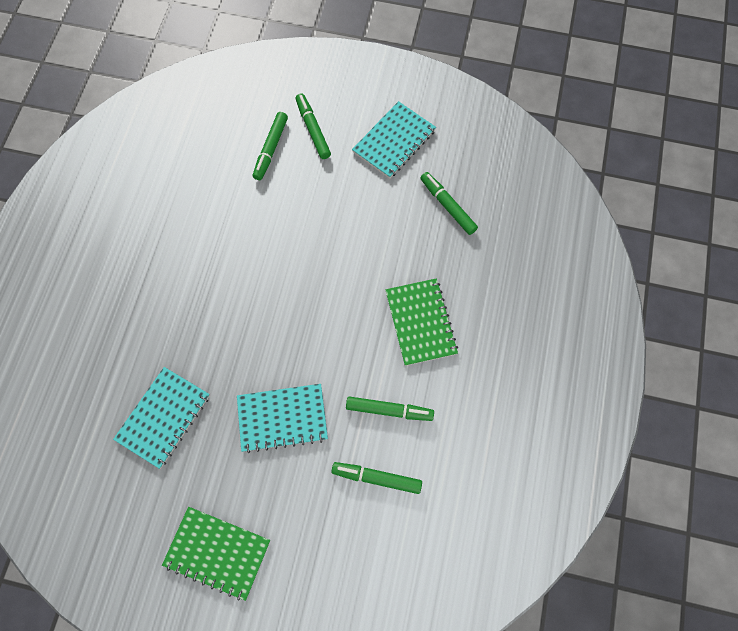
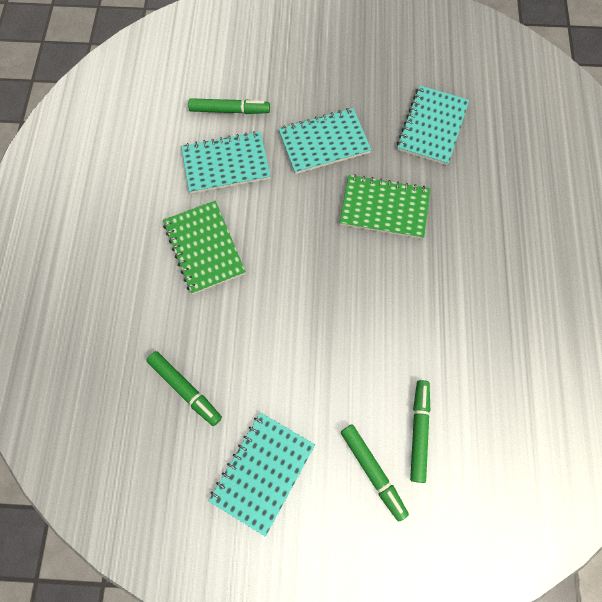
camera: 170 degrees right, 0 degrees up
green notebook [162,507,270,601] -> green notebook moved to [340,174,430,239]
green marker [346,397,434,421] -> turquoise notebook [181,131,271,194]

